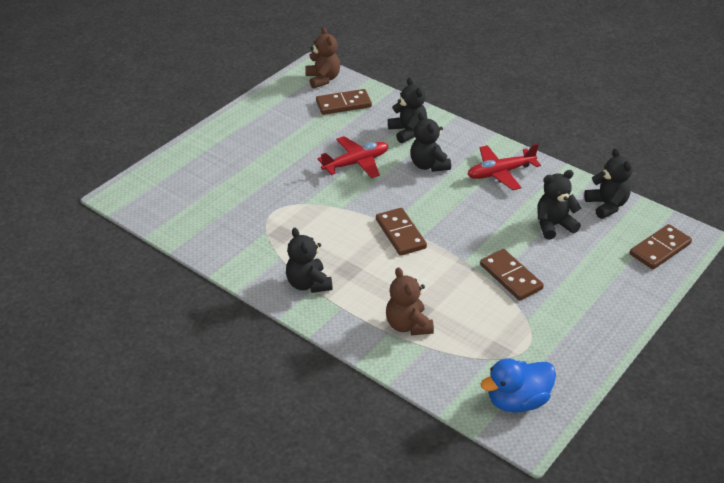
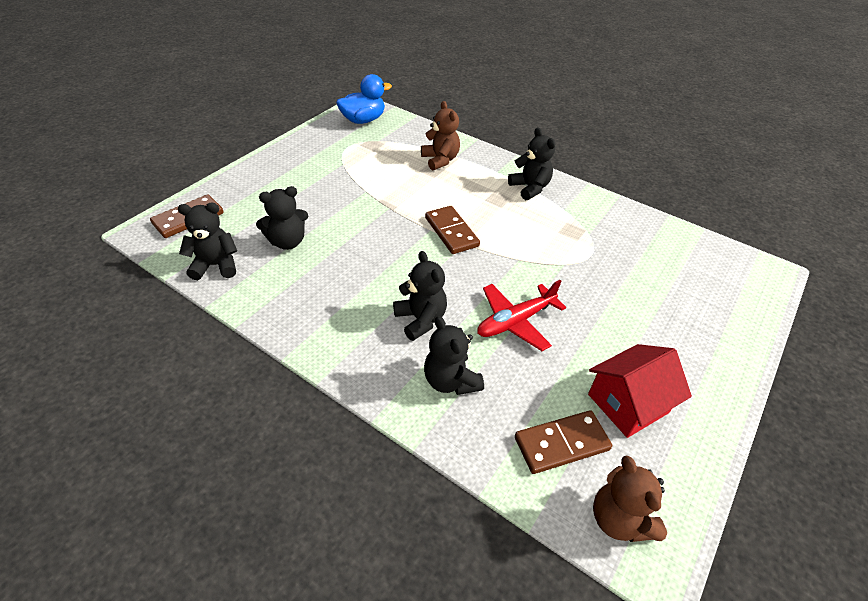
camera: 175 degrees right, 5 degrees up
red plane [467,143,541,190] -> none
brown domino [480,249,544,301] -> none
black teddy bear [584,148,632,219] -> black teddy bear turned 105 degrees clockwise [178,203,237,280]
none -> red house [588,344,692,438]

